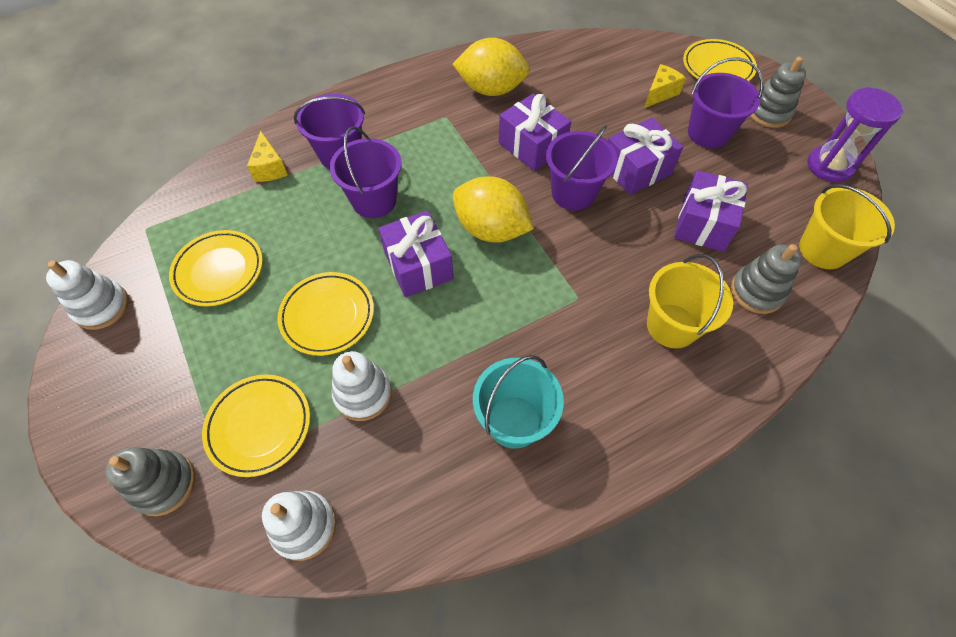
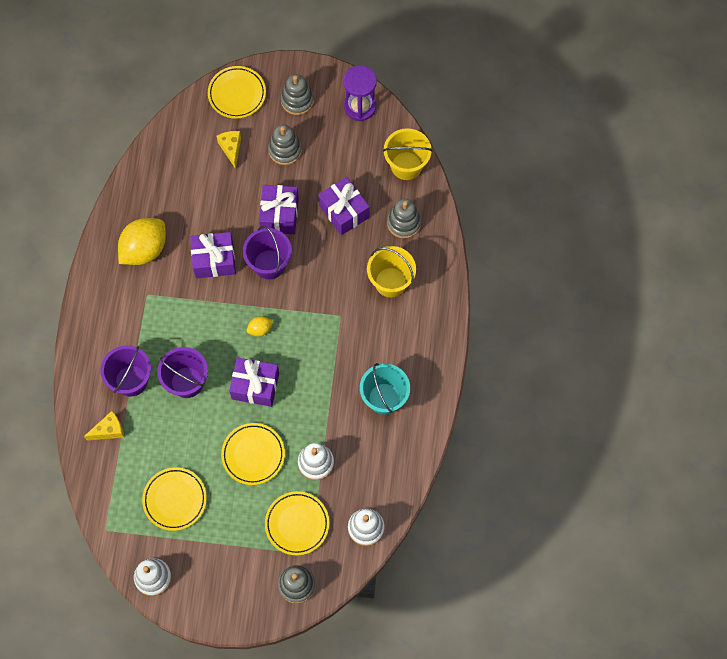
camera: 55 degrees left, 10 degrees up
yellow cheese [247,131,288,182] -> yellow cheese turned 45 degrees counterclockwise [84,411,124,441]
yellow lemon [453,176,533,243] -> yellow lemon [246,316,273,337], size x0.46
purple bucket [688,57,763,148] -> grey stacking toy [268,125,302,165]

